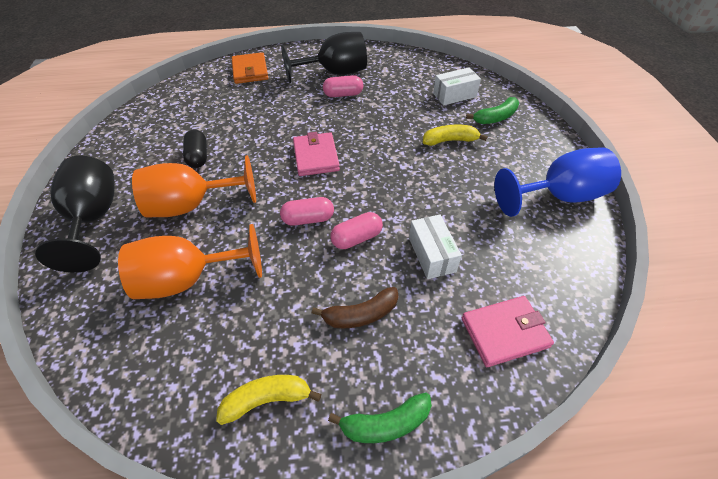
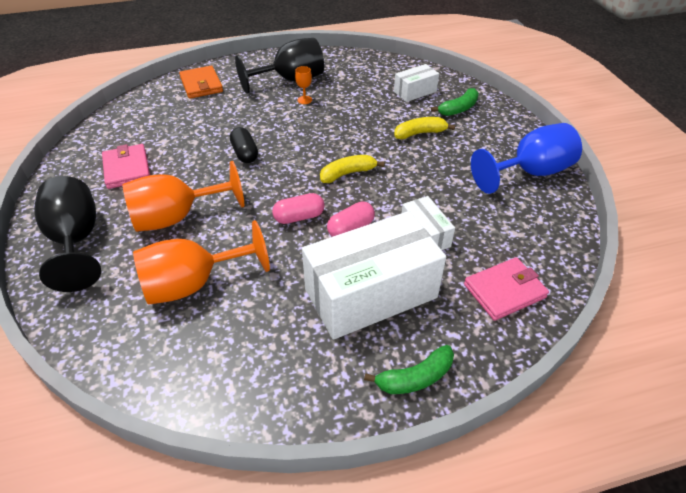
camera: 10 degrees left, 5 degrees down
black capsule [183,130,207,168] -> black capsule moved to [230,127,258,163]
yellow banana [216,375,321,425] -> yellow banana moved to [320,155,385,183]
pink wallet [293,132,340,176] -> pink wallet moved to [102,144,150,189]
brown banana [312,287,399,328] -> white box [302,211,446,340]
pink capsule [323,75,363,97] -> orange goblet [295,66,312,104]

